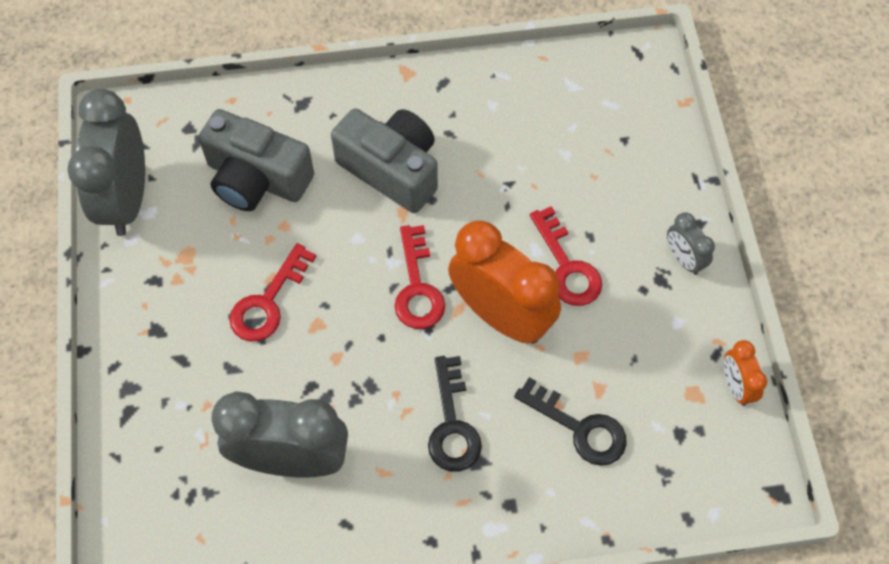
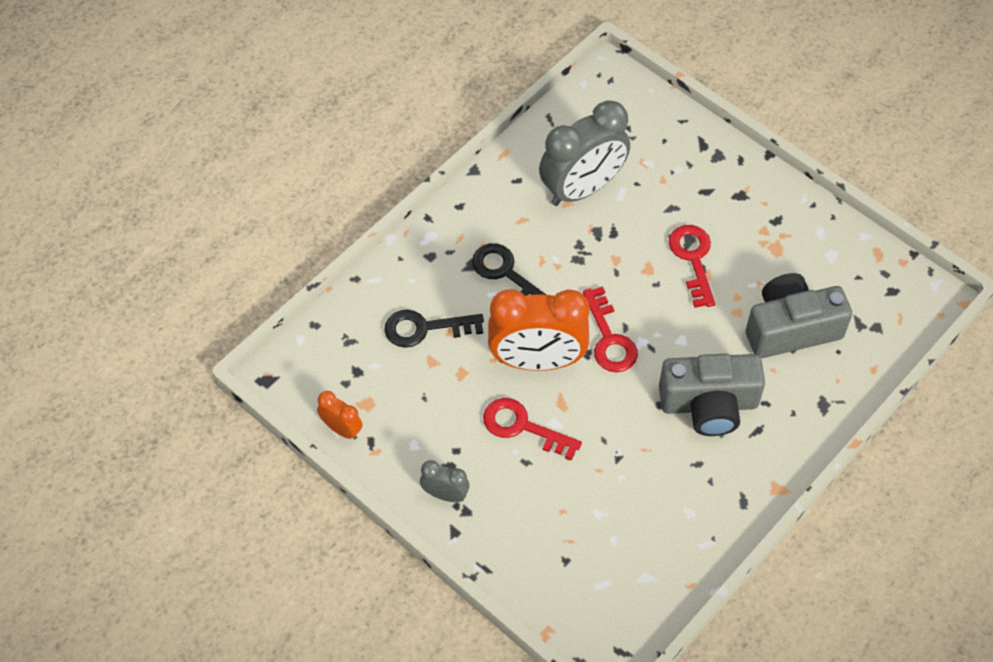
camera: 140 degrees right, 5 degrees down
grey clock [67,89,145,236] -> none
red key [395,225,445,329] -> red key turned 150 degrees counterclockwise [583,286,638,372]

